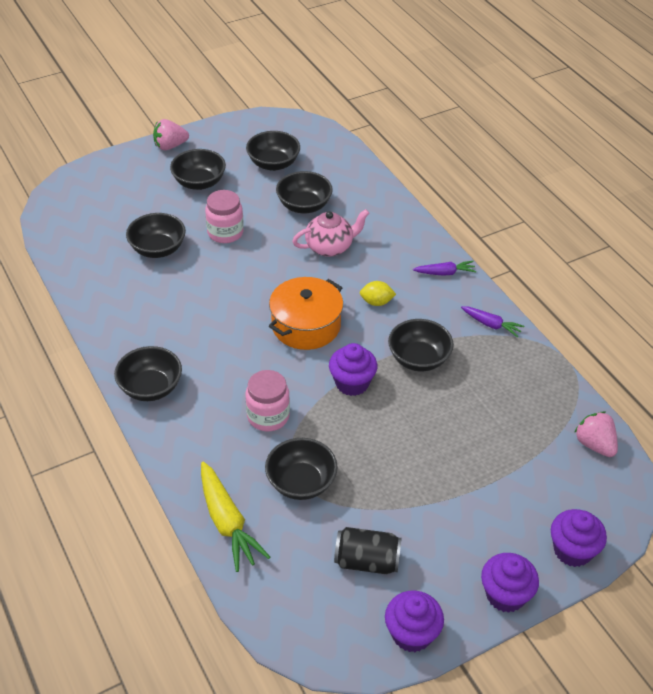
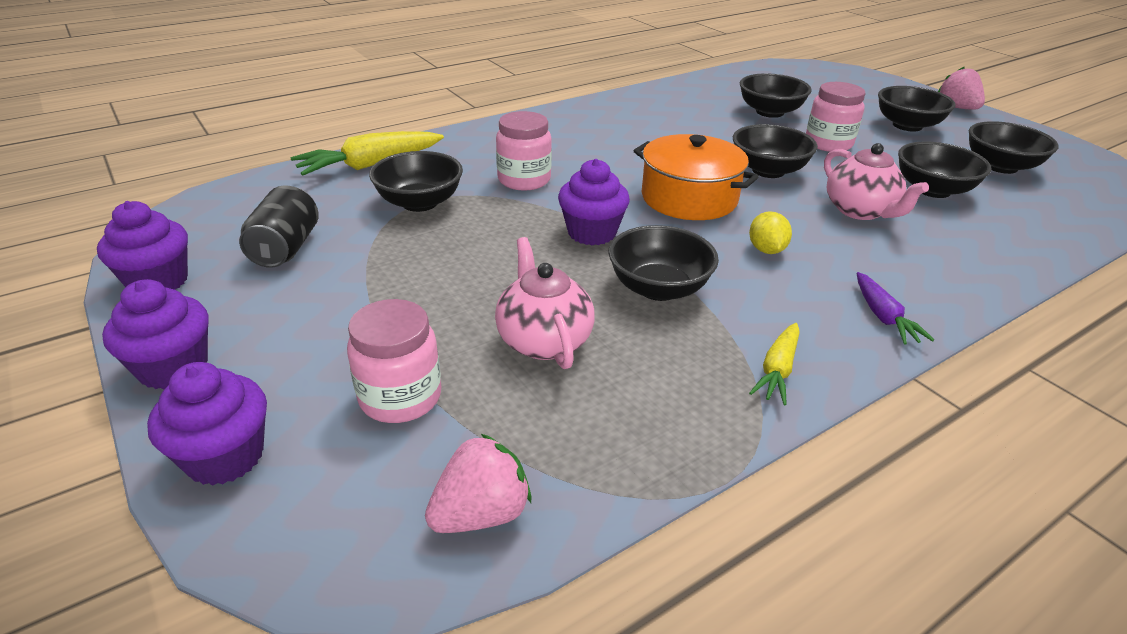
camera: 85 degrees right, 10 degrees down
black bowl [114,346,182,401] -> black bowl moved to [733,124,818,178]
purple carrot [461,306,524,337] -> yellow carrot [749,323,800,405]
none -> pink jar [347,299,441,423]
none -> pink teapot [495,237,595,369]

